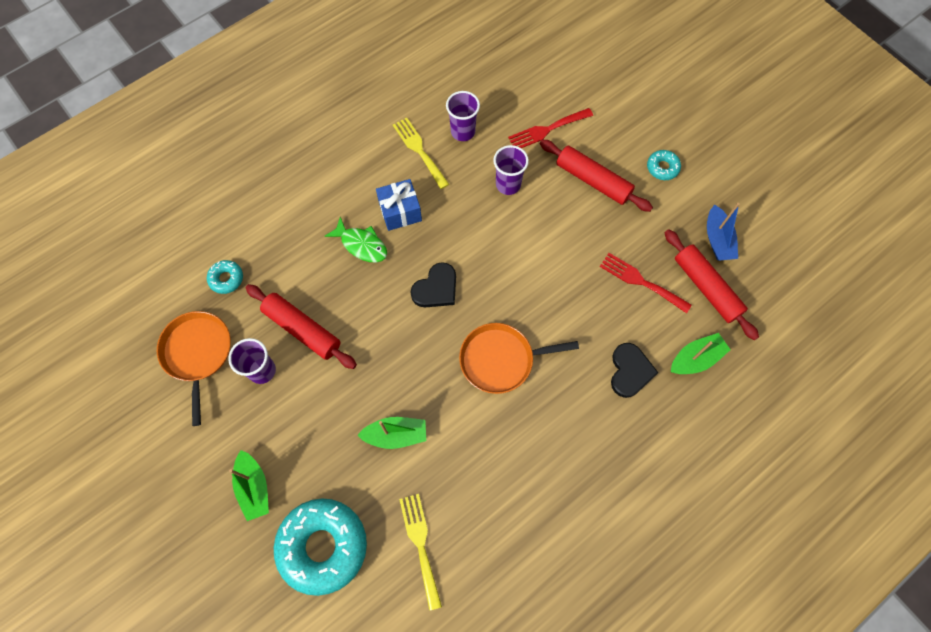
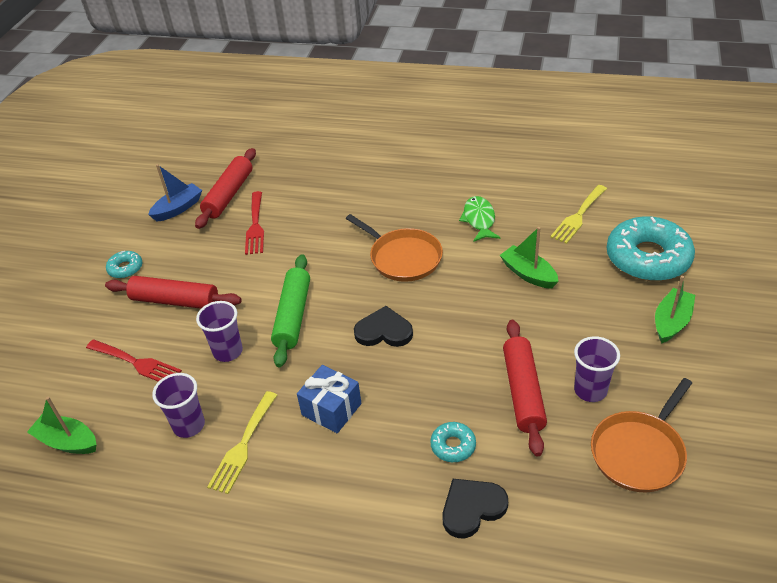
camera: 125 degrees left, 25 degrees down
turquoise donut [207,260,243,294] -> turquoise donut moved to [430,422,476,462]
green fish [325,217,387,263] -> green fish moved to [459,196,500,242]
red rolling pin [540,140,653,212] -> red rolling pin turned 75 degrees counterclockwise [105,276,242,309]
black heart [611,343,658,398] -> black heart moved to [443,479,508,538]
green boat [671,333,731,374] -> green boat moved to [27,397,97,454]
none -> green rolling pin [271,254,310,367]

